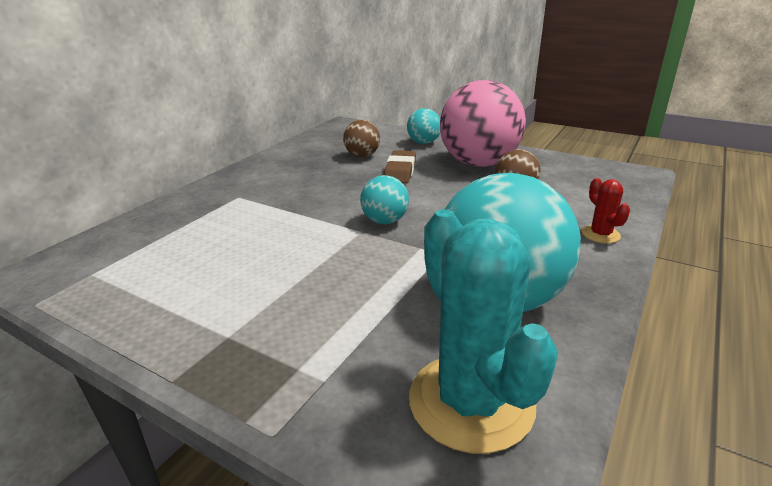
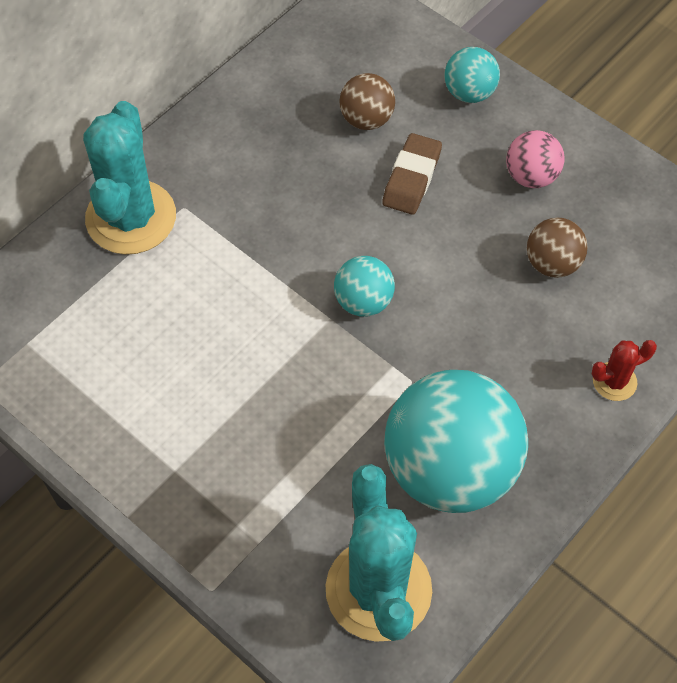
camera: 10 degrees right, 30 degrees up
pink ball [440,80,526,167] -> pink ball [506,130,565,188], size x0.47
red cactus [582,178,630,244] -> red cactus turned 75 degrees clockwise [592,340,657,401]
none -> turquoise cactus [83,101,176,254]

